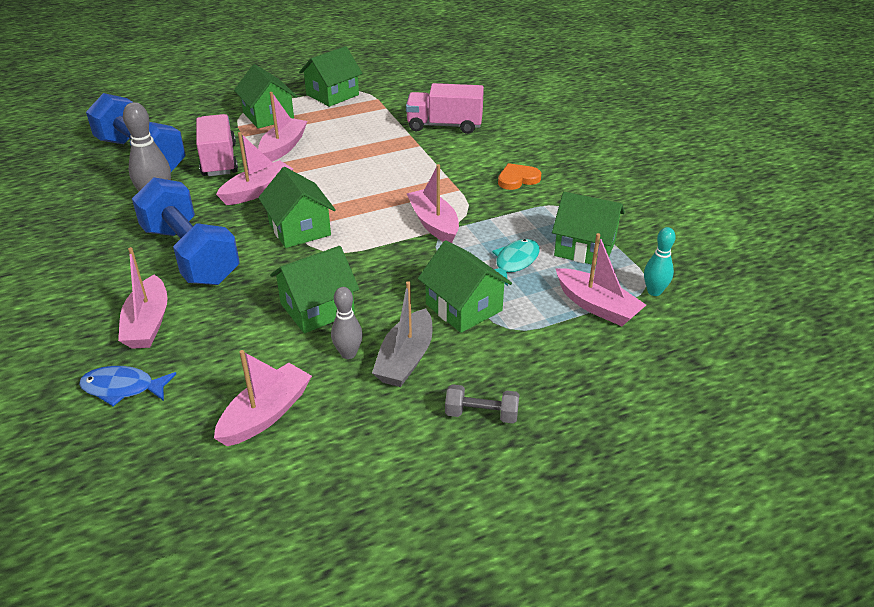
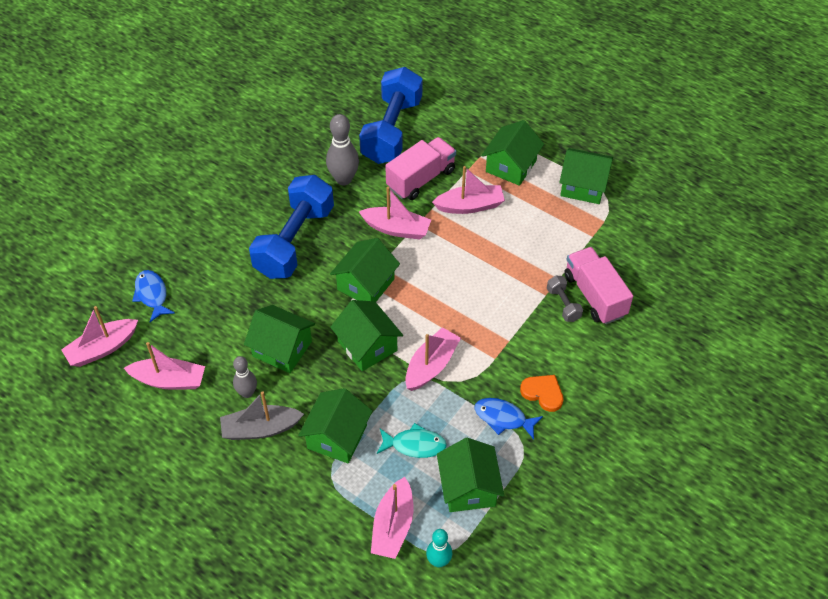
camera: 60 degrees right, 15 degrees up
pink boat [118,247,168,349] -> pink boat moved to [61,306,138,367]
grey dumbbell [445,384,519,423] -> grey dumbbell moved to [547,276,583,322]
none -> green house [330,300,403,371]
none -> blue fish [474,398,543,440]

